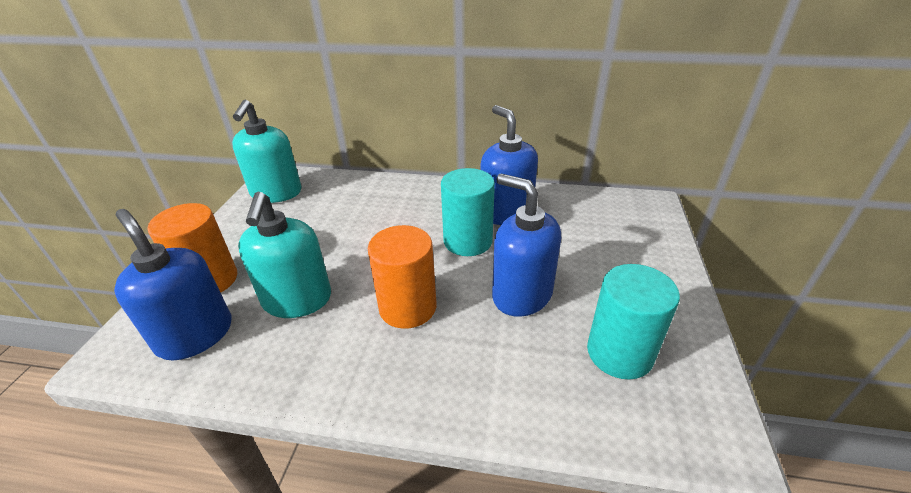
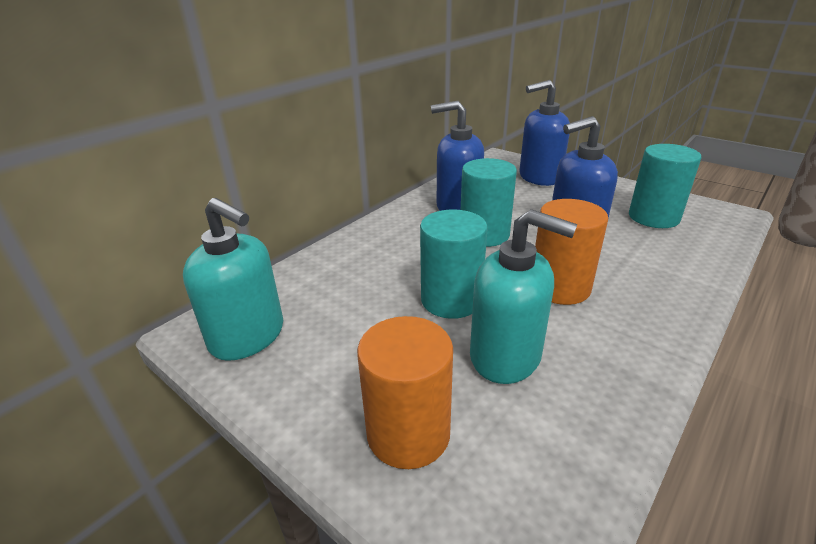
camera: 60 degrees left, 5 degrees down
blue soap dispenser [114,209,231,361] -> blue soap dispenser moved to [519,80,570,186]
none -> turquoise cylinder [420,209,488,319]

